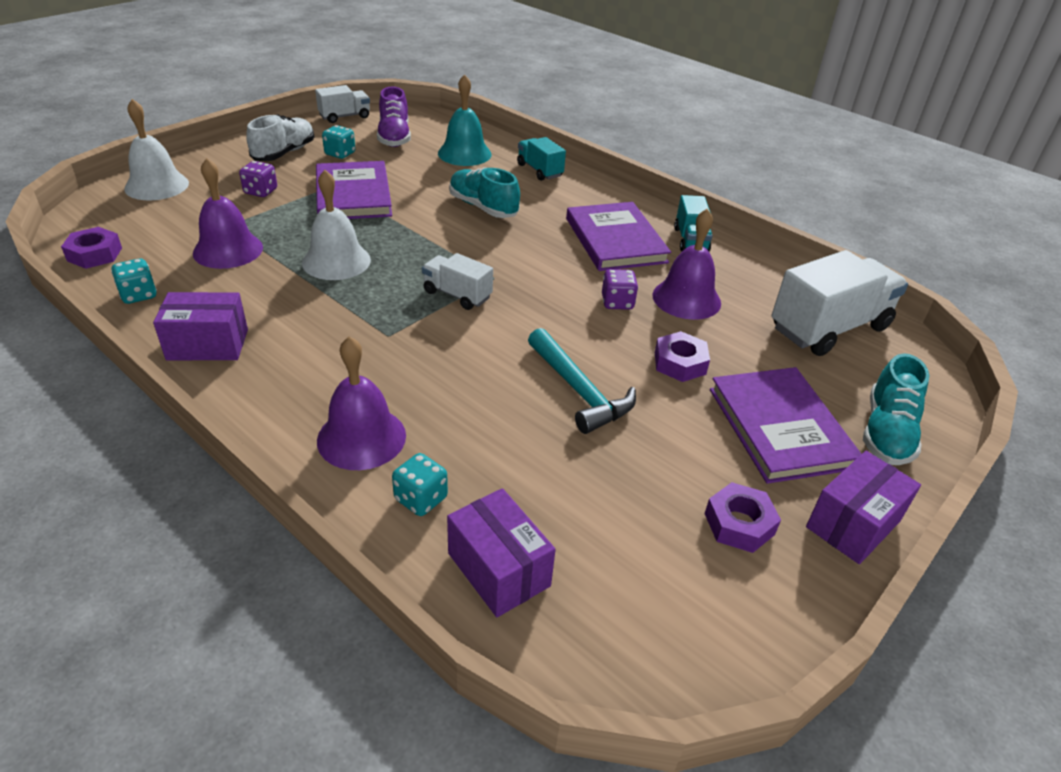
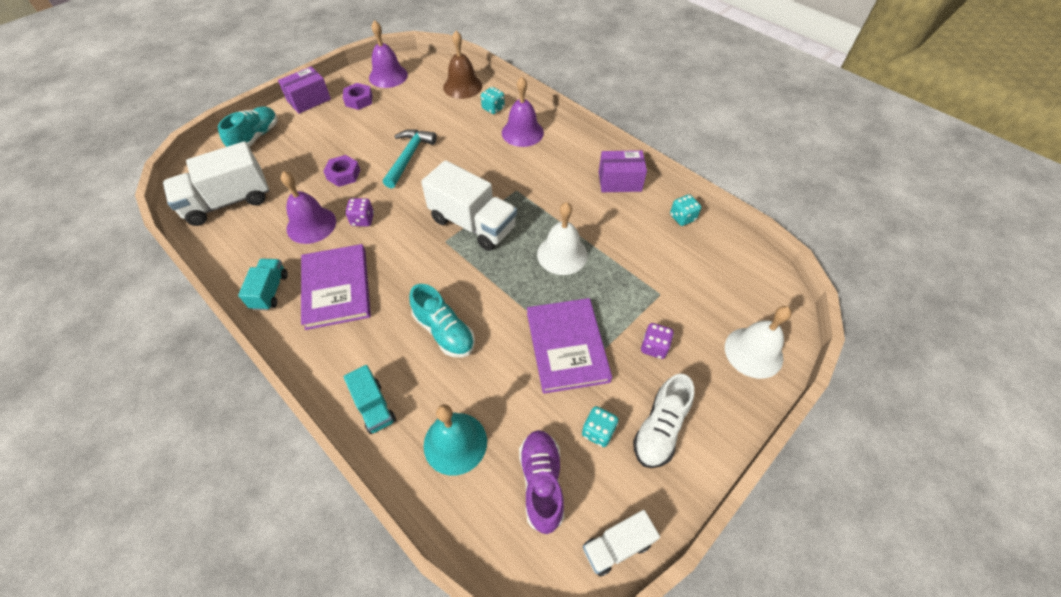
camera: 175 degrees left, 15 degrees up
purple nut [61,227,122,269] -> none
purple bell [193,158,263,269] -> purple bell moved to [369,20,408,88]
white truck [422,253,493,310] -> white truck [421,160,517,251], size x1.85
purple box [447,488,556,617] -> brown bell [443,31,482,99]
turquoise hammer [528,328,636,434] -> turquoise hammer turned 45 degrees clockwise [383,129,437,188]
purple book [710,367,861,484] -> none

